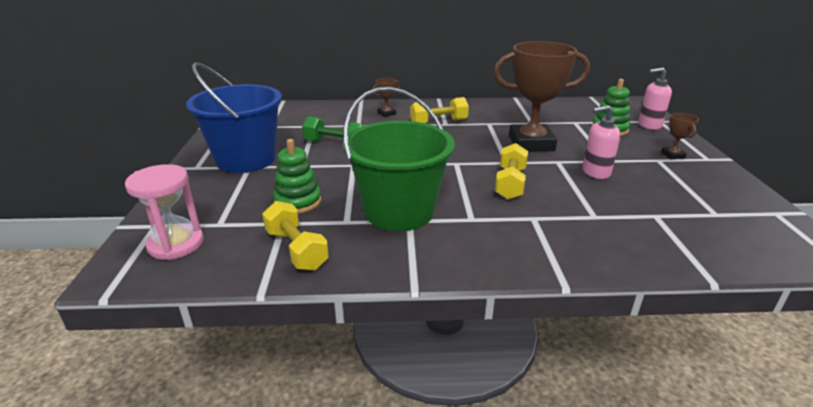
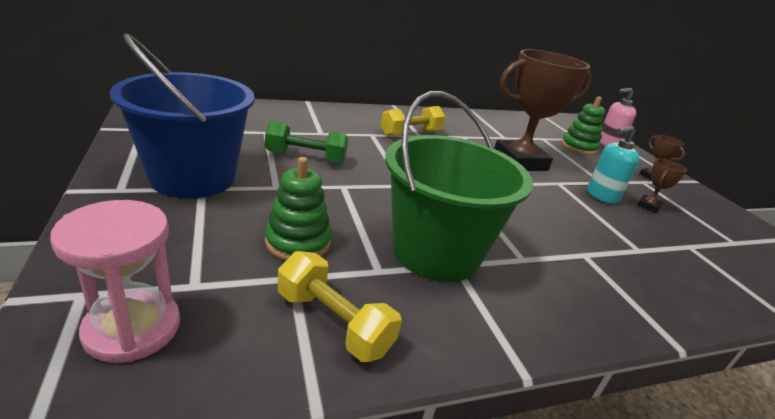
camera: 20 degrees left, 0 degrees up
brown trophy [372,78,400,117] -> brown trophy moved to [637,159,687,213]
yellow dumbbell [495,143,528,200] -> none
pink soap dispenser [582,105,621,179] -> turquoise soap dispenser [587,126,640,204]

